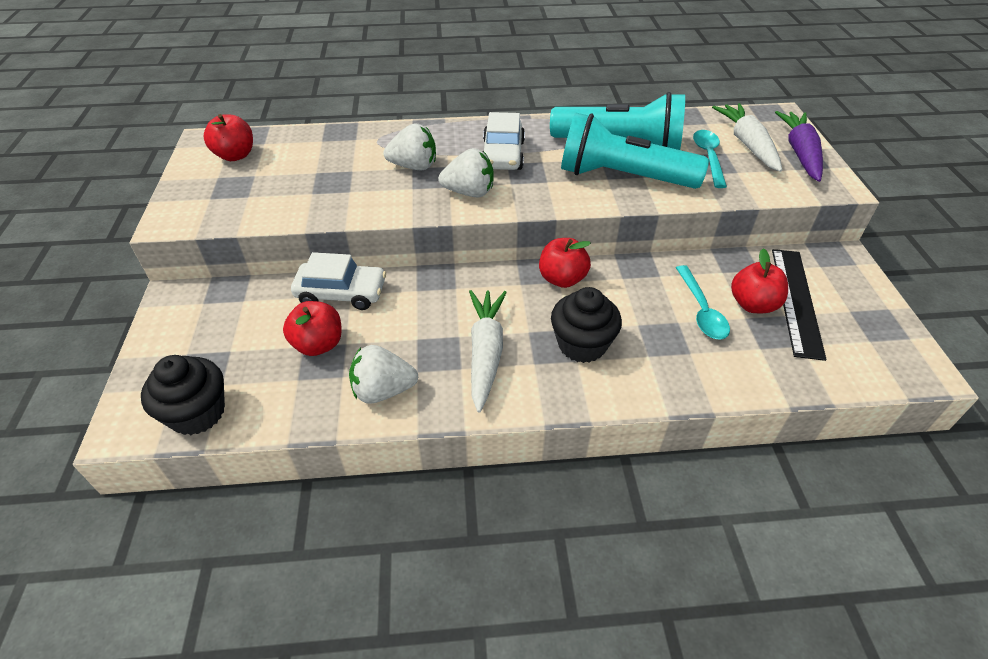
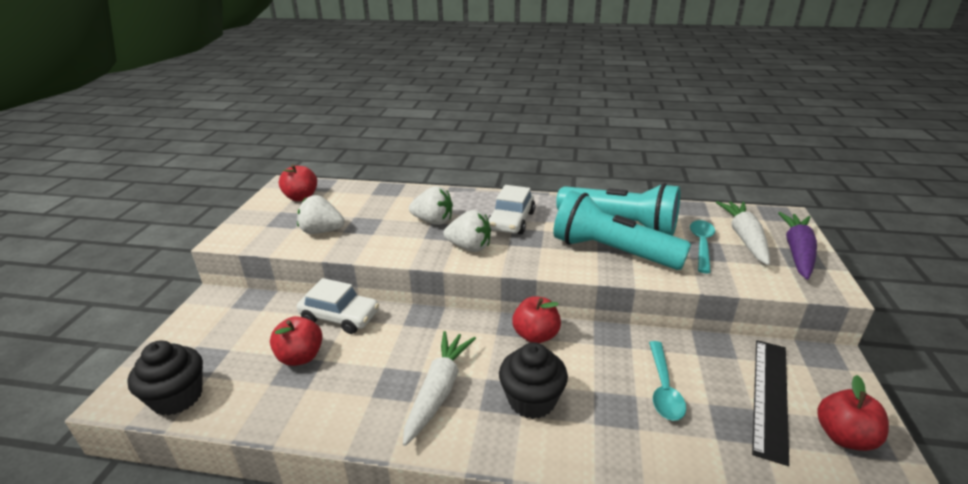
camera: 15 degrees right, 15 degrees down
white strawberry [349,345,418,404] -> white strawberry moved to [297,195,345,234]
red apple [731,248,788,313] -> red apple moved to [817,375,889,451]

